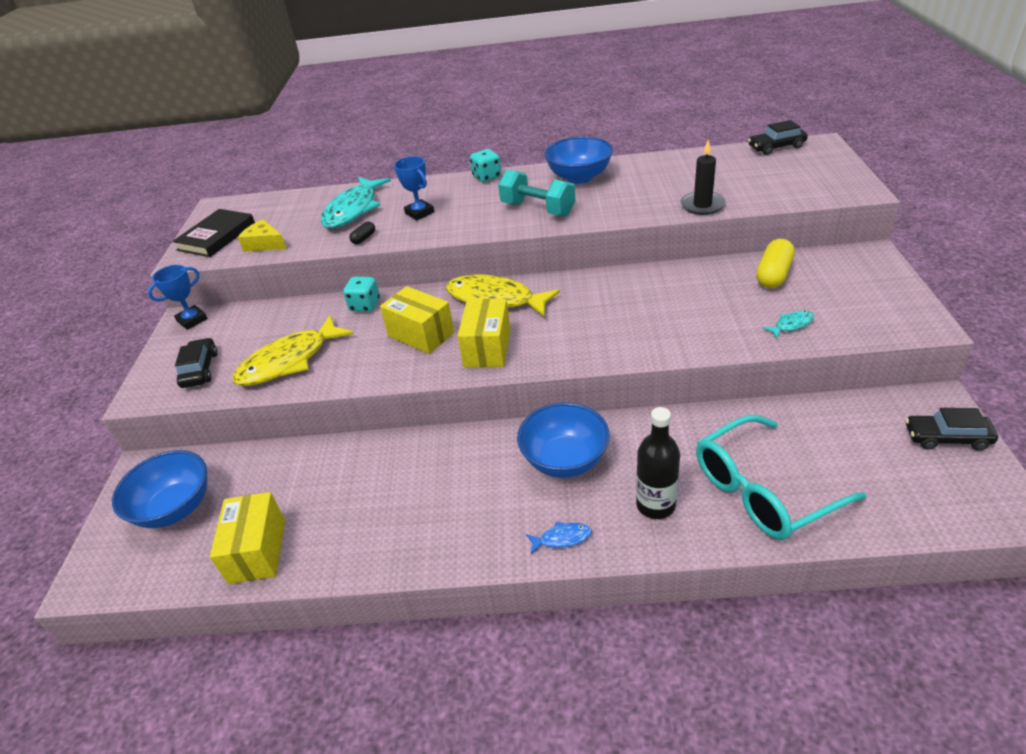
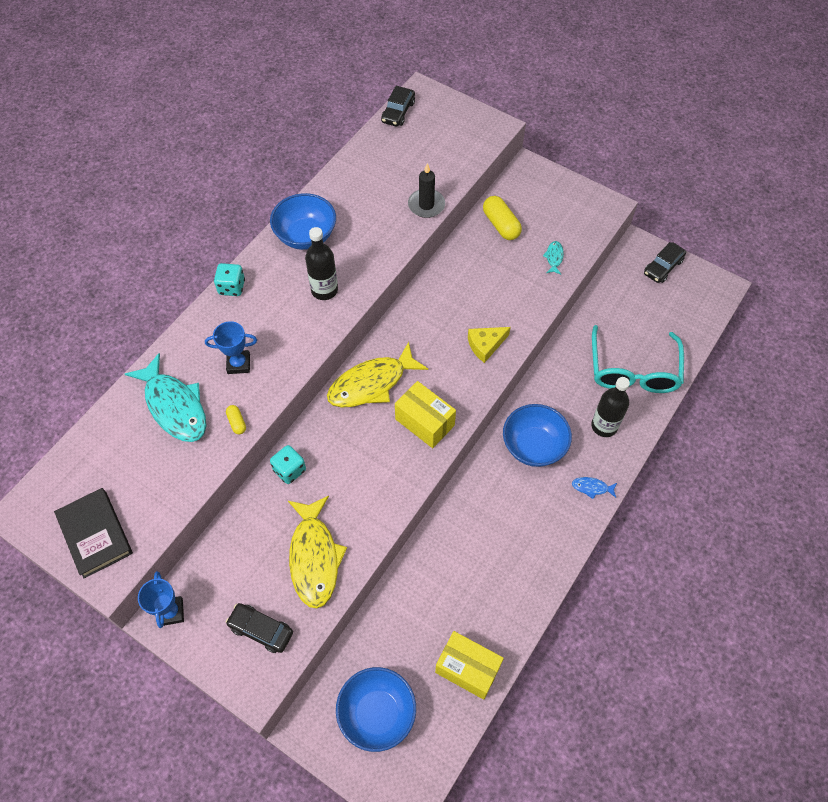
camera: 60 degrees left, 20 degrees up
yellow cheese [238,219,287,252] -> yellow cheese moved to [468,327,511,363]
black capsule [350,221,375,244] -> yellow capsule [226,405,246,434]
yellow box [380,286,454,354] -> none
turquoise dumbbell [498,169,575,216] -> black bottle [305,227,338,300]
blue fish [526,521,592,554] -> blue fish turned 105 degrees counterclockwise [572,477,617,499]

